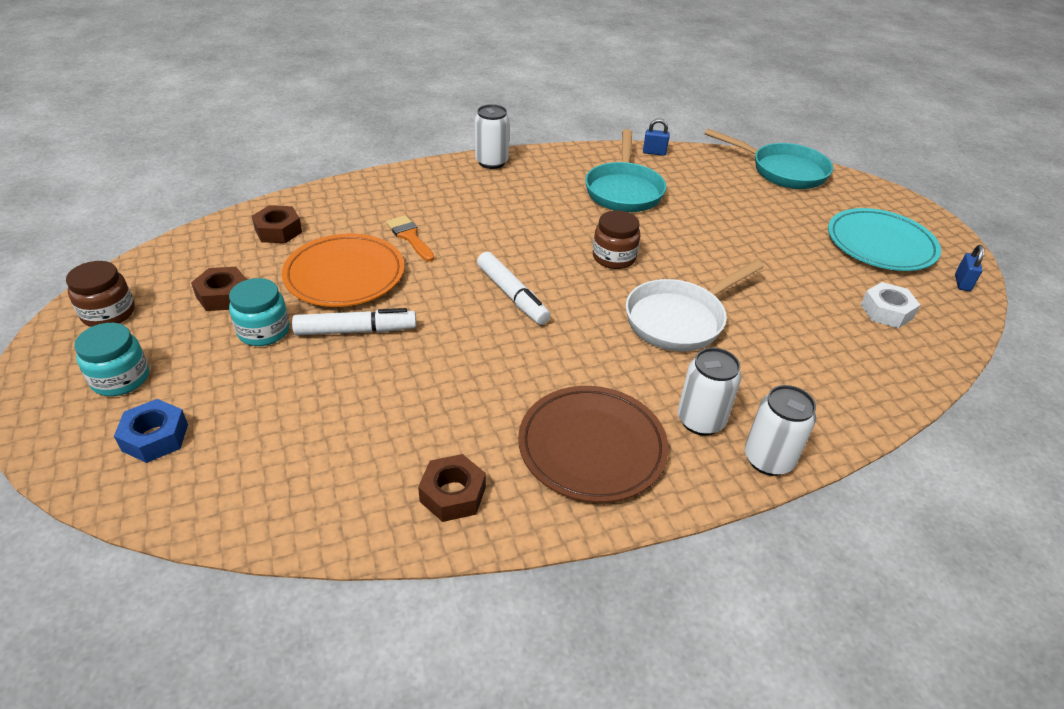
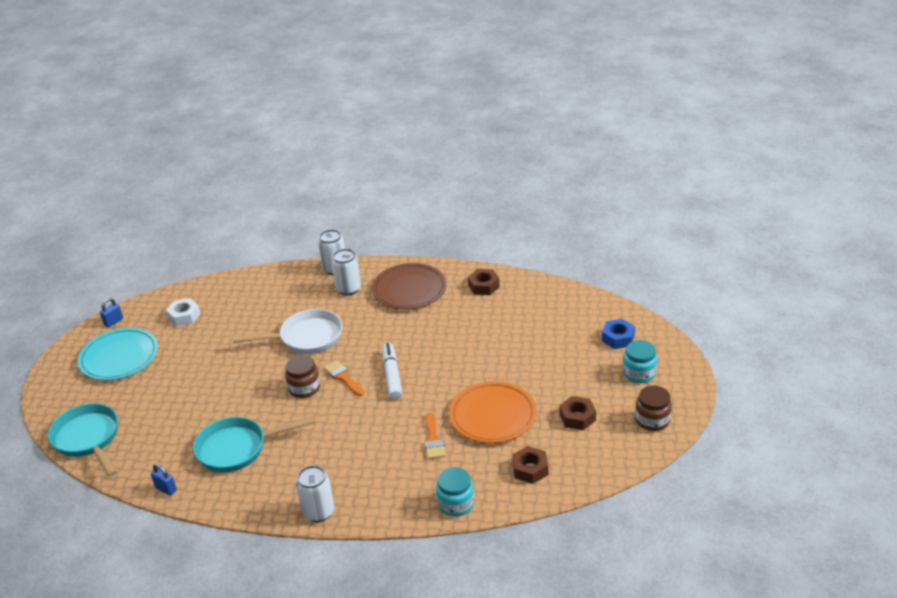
camera: 150 degrees left, 5 degrees down
turquoise jar [229,278,290,346] -> turquoise jar moved to [436,467,474,516]
white marker [292,308,416,336] -> none
turquoise pan [585,129,667,212] -> turquoise pan turned 135 degrees counterclockwise [193,416,315,472]
none -> orange brush [324,360,364,396]

